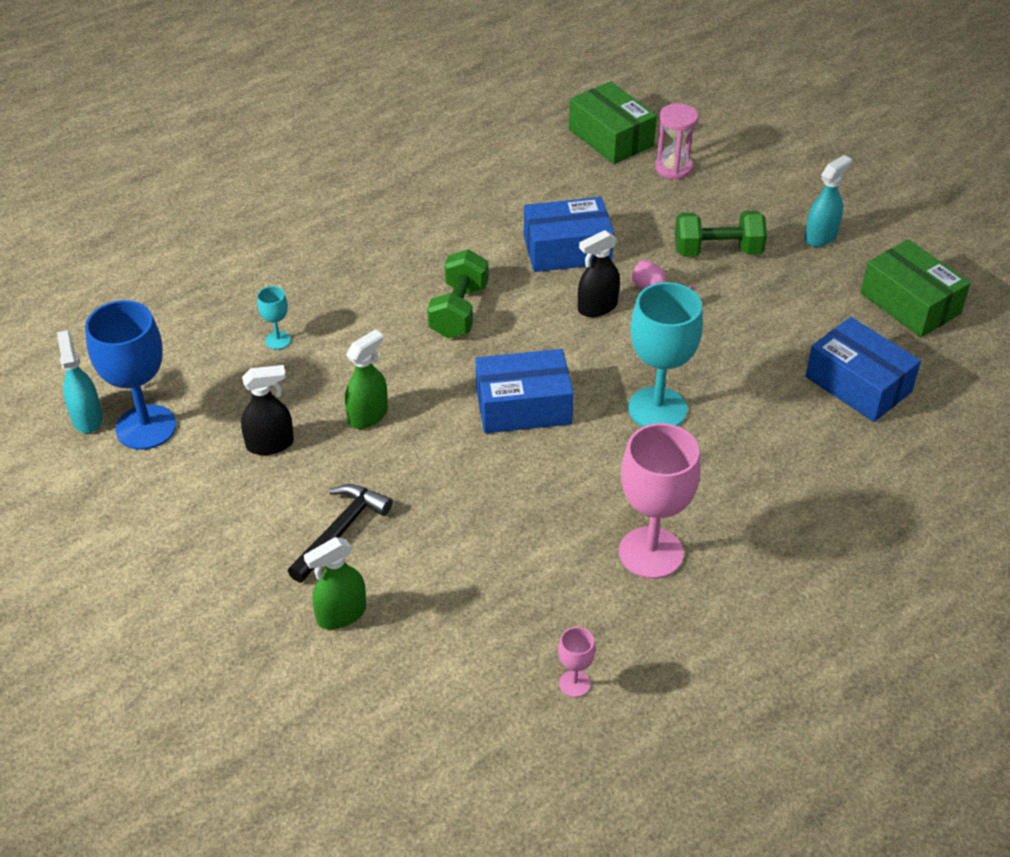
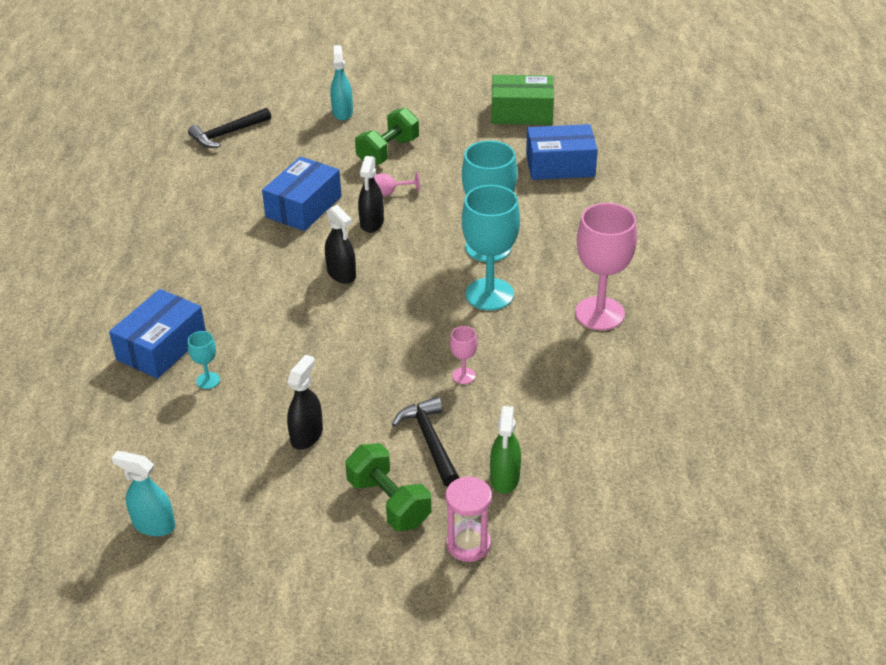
camera: 50 degrees left, 5 degrees down
blue goblet [85,300,176,450] -> none
green spray bottle [345,329,388,429] -> none
green dumbbell [427,249,489,338] -> green dumbbell moved to [345,443,431,531]
blue box [476,349,574,433] -> blue box moved to [109,289,206,379]
pink goblet [558,627,595,697] -> pink goblet moved to [450,326,477,384]
green box [569,81,657,164] -> black hammer [188,108,271,148]
pink hourglass [655,103,698,180] -> pink hourglass moved to [446,476,492,562]
turquoise spray bottle [804,155,852,247] -> turquoise spray bottle moved to [330,45,353,121]
none -> black spray bottle [325,205,356,284]
none -> turquoise goblet [462,185,520,311]

